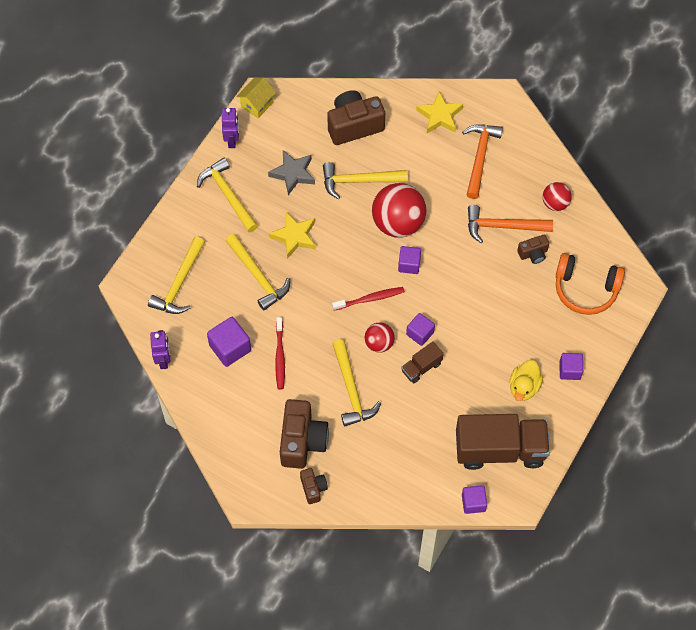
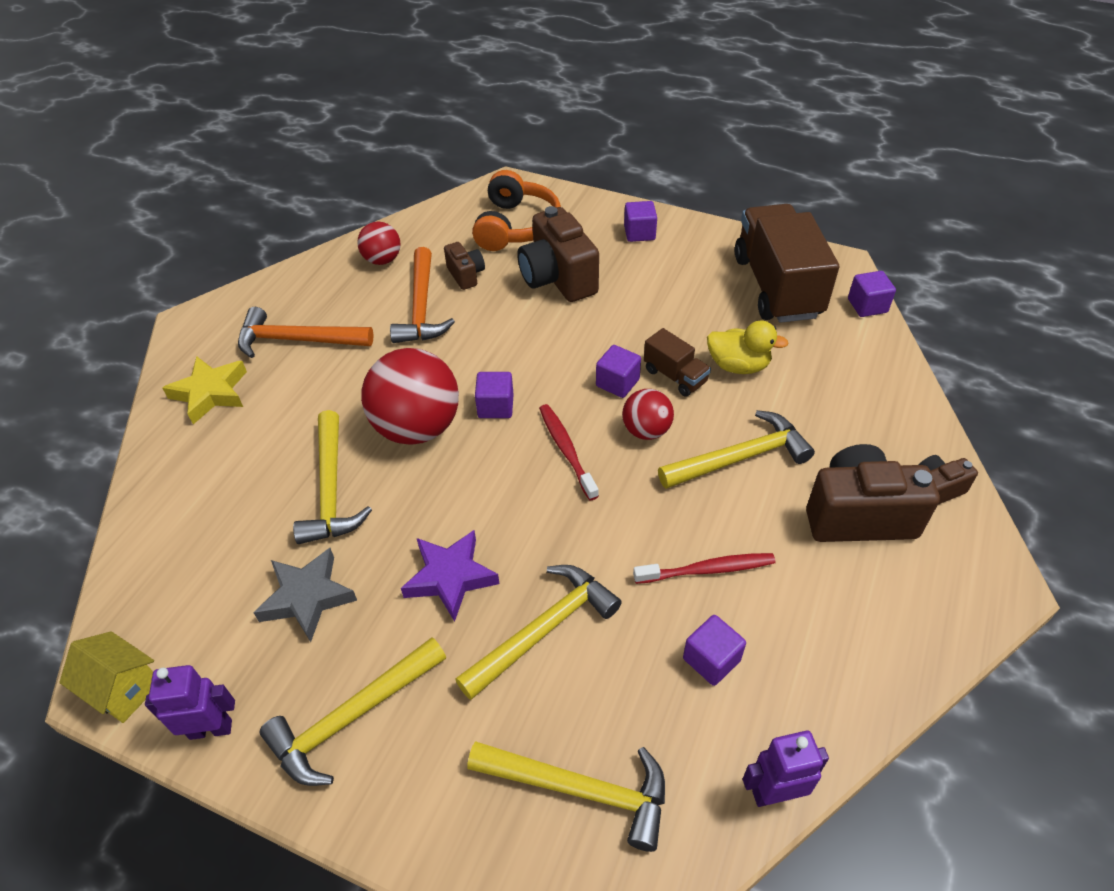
camera: 95 degrees left, 15 degrees down
purple cube [207,317,251,367] -> purple cube [683,615,746,686], size x0.66
yellow star [269,212,316,259] -> purple star [401,530,500,622]
brown camera [327,90,385,145] -> brown camera moved to [517,206,599,302]
yellow duck [509,360,543,401] -> yellow duck moved to [707,320,789,374]

